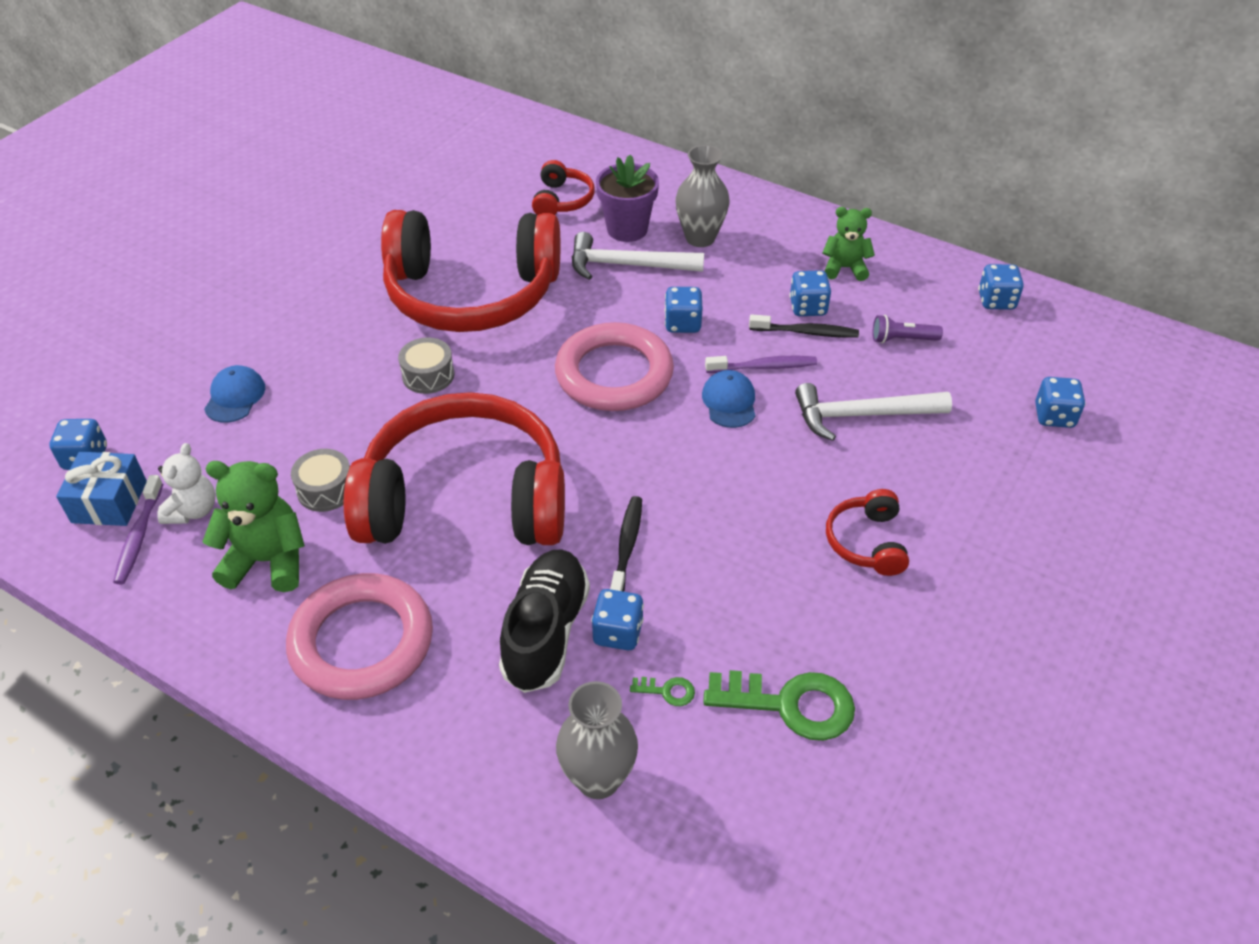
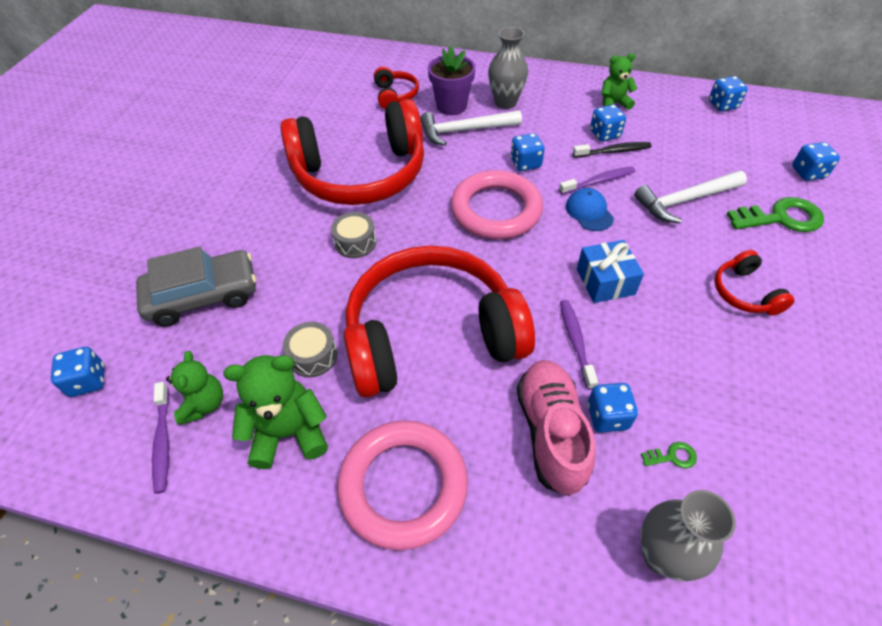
camera: 15 degrees left, 5 degrees up
blue gift [56,452,147,526] -> blue gift moved to [577,240,644,303]
white teddy bear [157,443,215,524] -> green teddy bear [166,351,223,425]
blue cap [204,365,265,423] -> grey car [136,246,256,327]
black shoe [499,549,590,693] -> pink shoe [517,360,596,496]
black toothbrush [610,496,642,592] -> purple toothbrush [560,300,598,390]
green key [703,670,855,741] -> green key moved to [727,197,824,232]
purple flashlight [872,315,943,343] -> none

